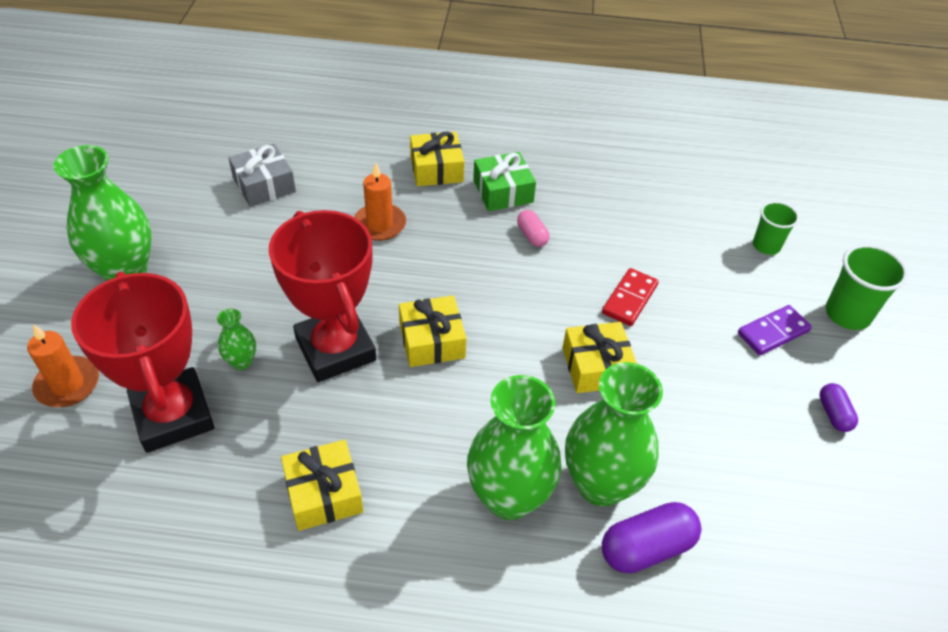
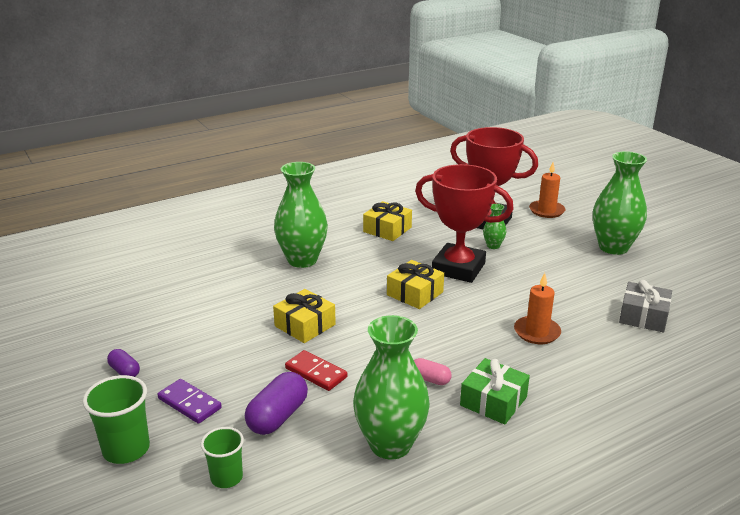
camera: 145 degrees right, 20 degrees down
yellow gift [410,132,464,186] -> none
green vase [565,362,663,506] -> green vase moved to [353,315,430,460]
red domino [602,268,659,326] -> red domino turned 45 degrees counterclockwise [285,350,347,391]
purple capsule [602,502,701,573] -> purple capsule moved to [245,372,308,435]
purple domino [738,305,812,355] -> purple domino turned 75 degrees counterclockwise [157,379,222,424]

